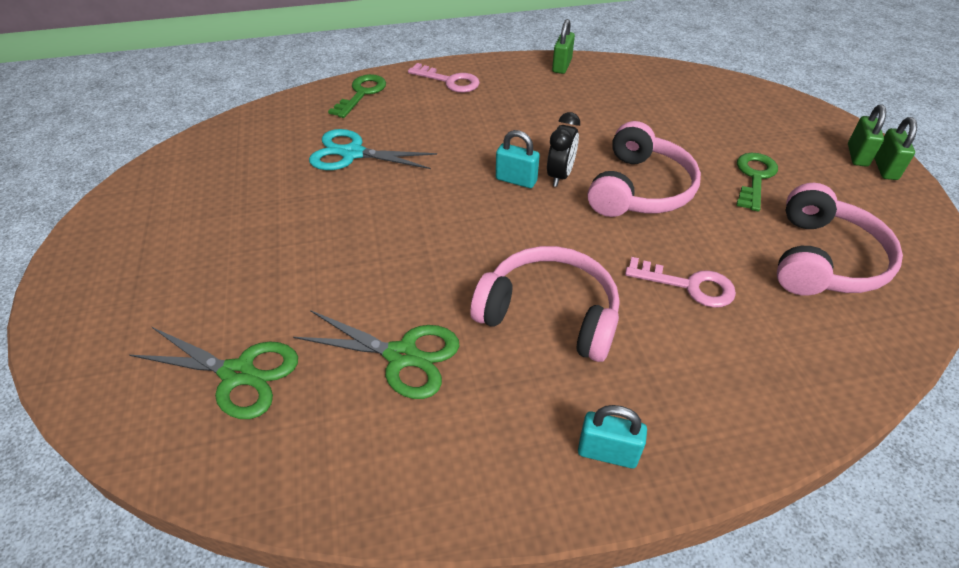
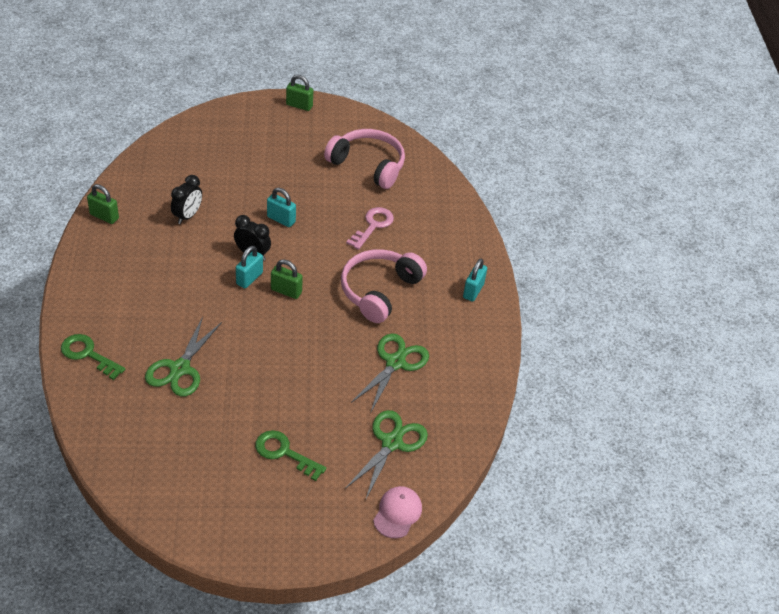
camera: 85 degrees left, 0 degrees up
turquoise scissors [309,129,437,170] -> green scissors [145,316,222,397]
pink key [408,63,480,93] -> none
pink headphones [588,121,701,217] -> turquoise padlock [267,188,296,227]
green key [737,153,778,211] -> green key moved to [255,430,326,481]
green padlock [848,105,886,167] -> green padlock moved to [271,260,303,299]
none -> black clock [171,175,202,224]
none -> pink cap [373,486,422,539]

